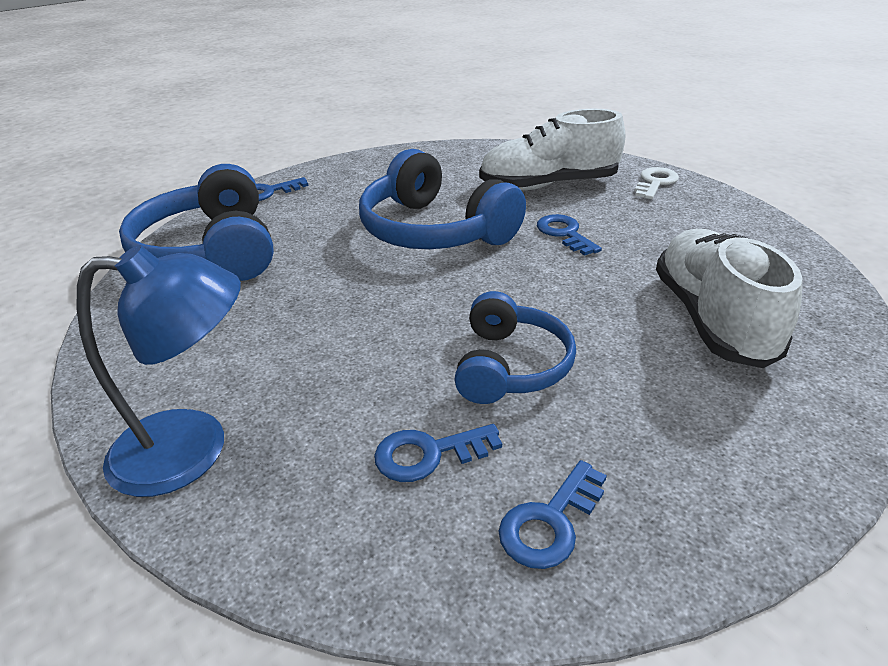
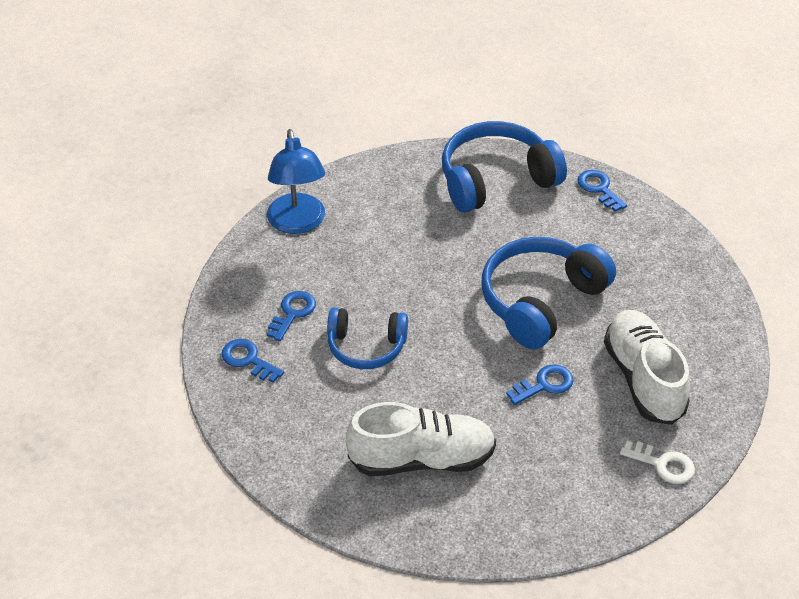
camera: 85 degrees right, 10 degrees up
blue key [374,424,502,482] -> blue key turned 45 degrees clockwise [267,291,316,341]

